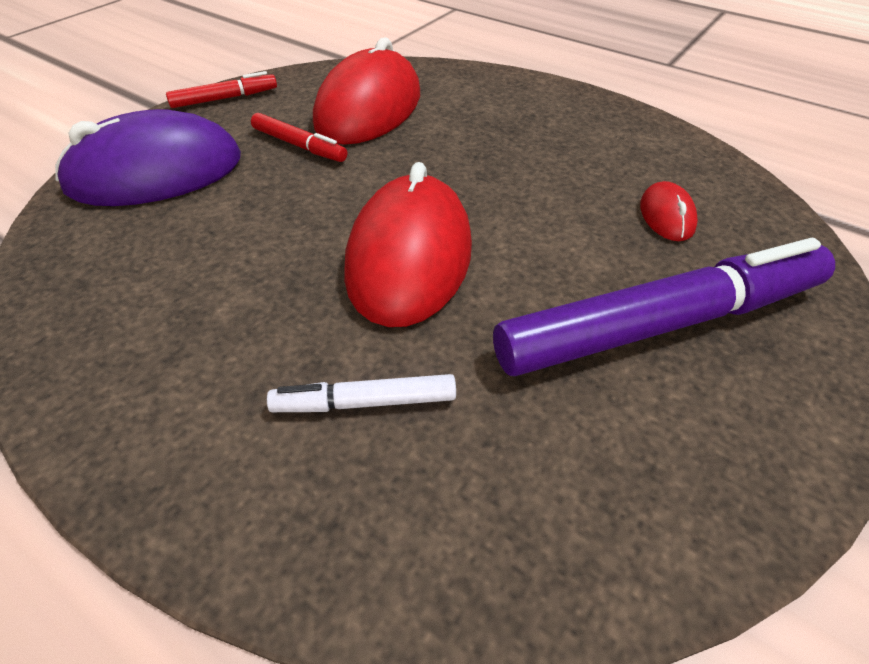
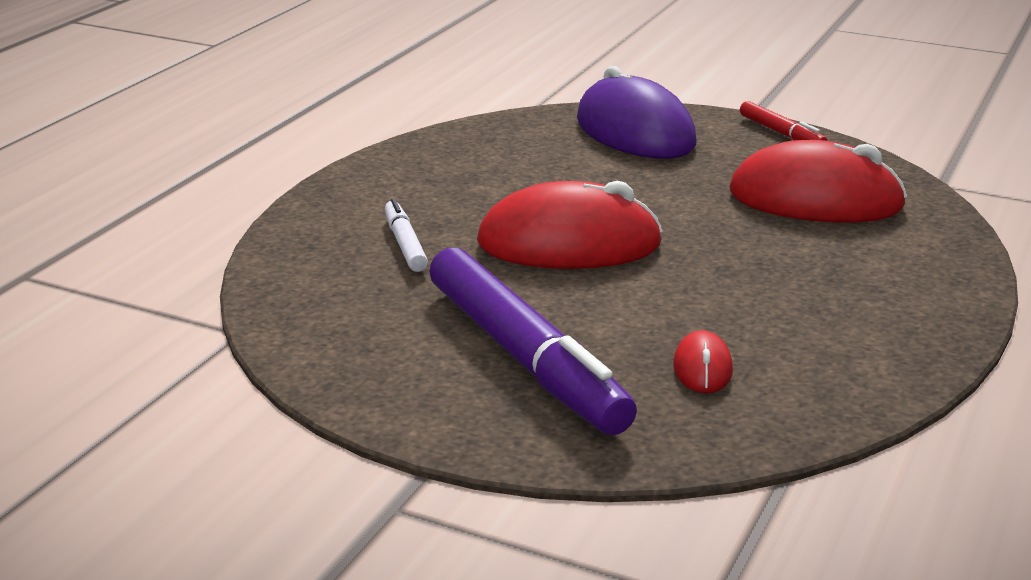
camera: 80 degrees right, 20 degrees down
red marker [251,113,347,162] -> none
red mouse [640,181,698,241] -> red mouse turned 75 degrees counterclockwise [673,330,733,393]

